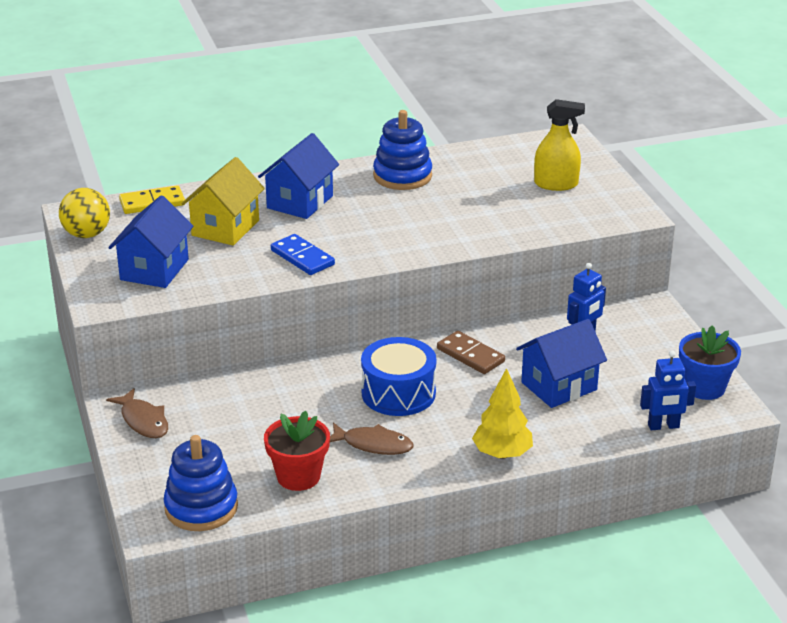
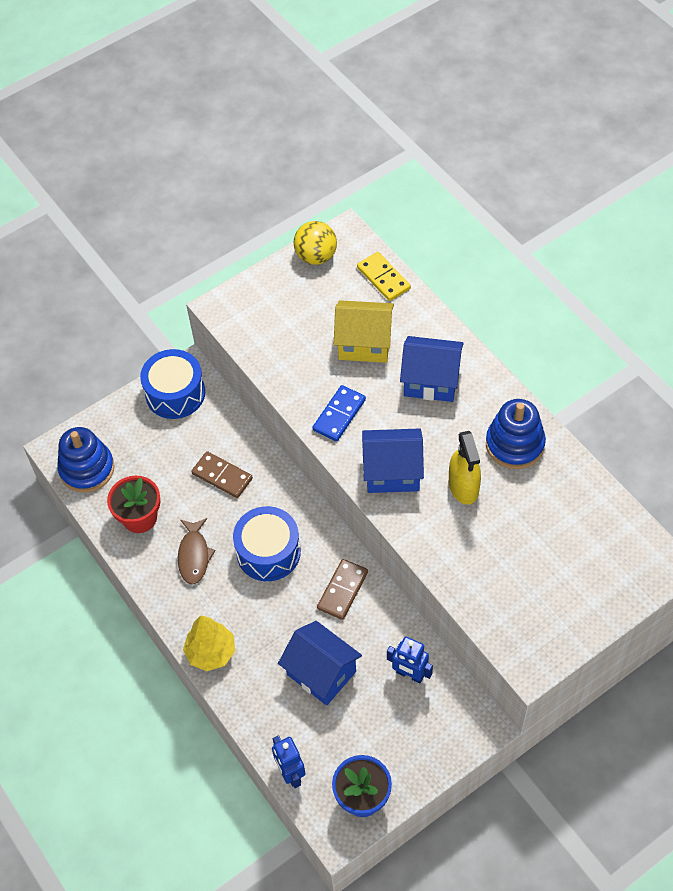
camera: 75 degrees right, 25 degrees up
brown fish [106,388,168,438] -> blue drum [140,349,205,419]
blue house [108,195,193,288] -> blue house moved to [362,429,424,493]
yellow spray bottle [534,99,585,191] -> yellow spray bottle moved to [449,431,481,505]
none -> brown domino [192,451,253,498]

